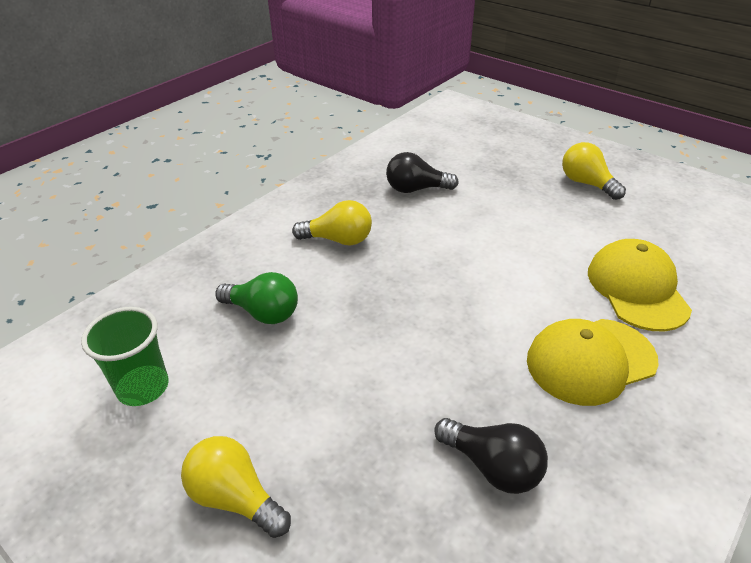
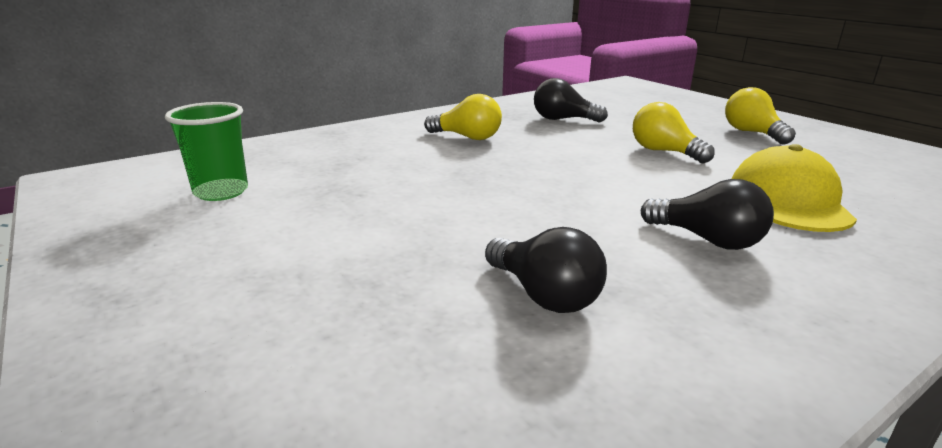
camera: 15 degrees right, 15 degrees down
yellow light bulb [181,436,291,538] -> yellow light bulb moved to [633,102,715,163]
green light bulb [215,272,298,324] -> none
yellow cap [527,319,659,406] -> black light bulb [641,179,774,250]

